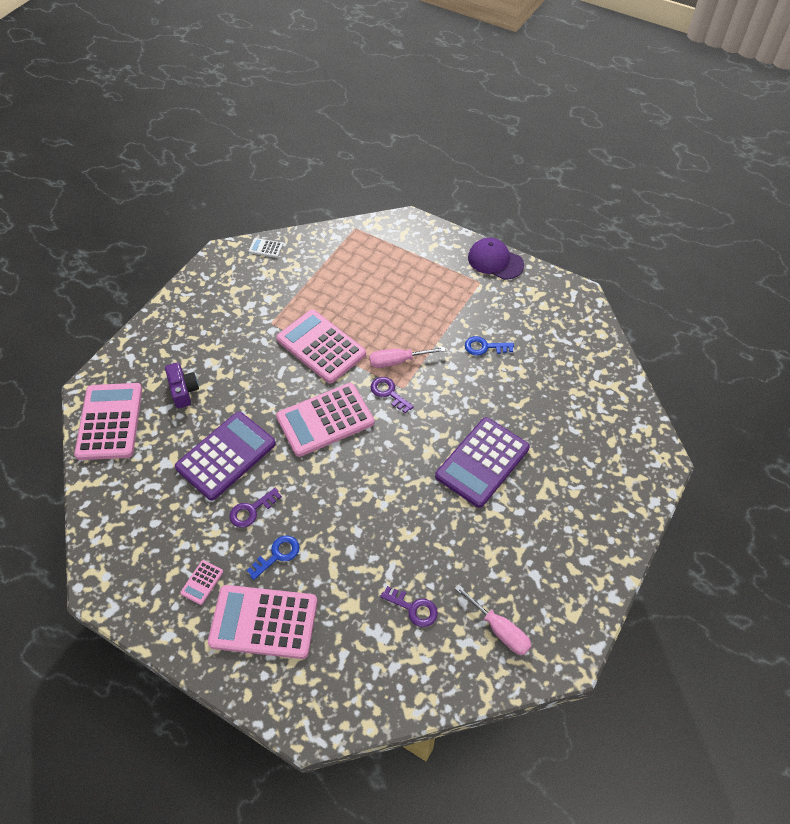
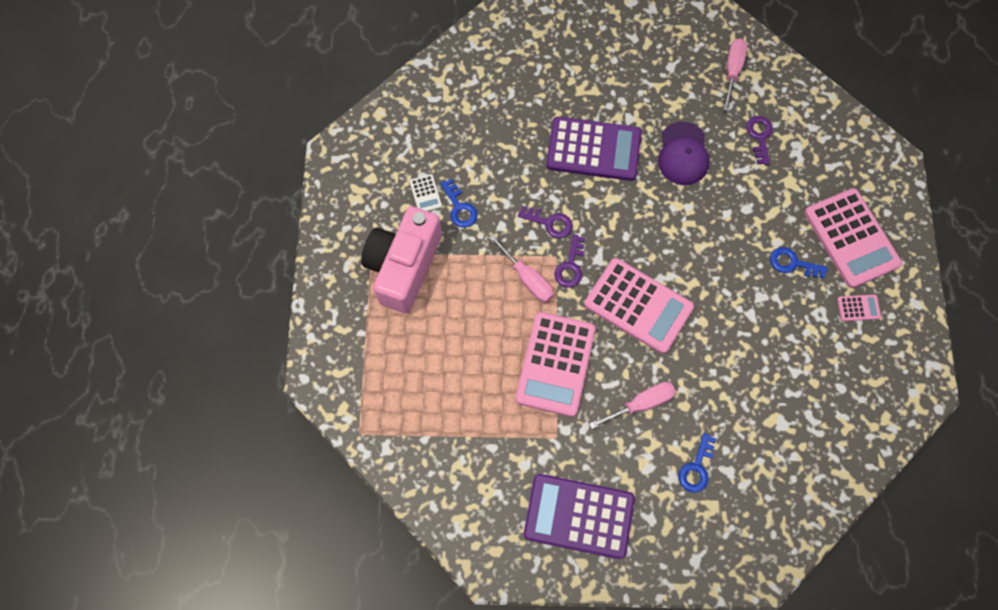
camera: 120 degrees left, 15 degrees up
pink calculator [74,383,142,460] -> none
purple camera [165,363,199,408] -> blue key [679,433,716,493]
purple calculator [175,412,276,500] -> purple calculator moved to [524,474,635,559]
purple key [229,488,282,528] -> purple key moved to [518,206,573,238]
white calculator [249,238,283,258] -> white calculator moved to [410,174,442,211]
purple cap [468,238,524,280] -> purple cap moved to [658,122,709,185]
none -> pink camera [361,206,442,313]
none -> pink screwdriver [589,382,676,429]

